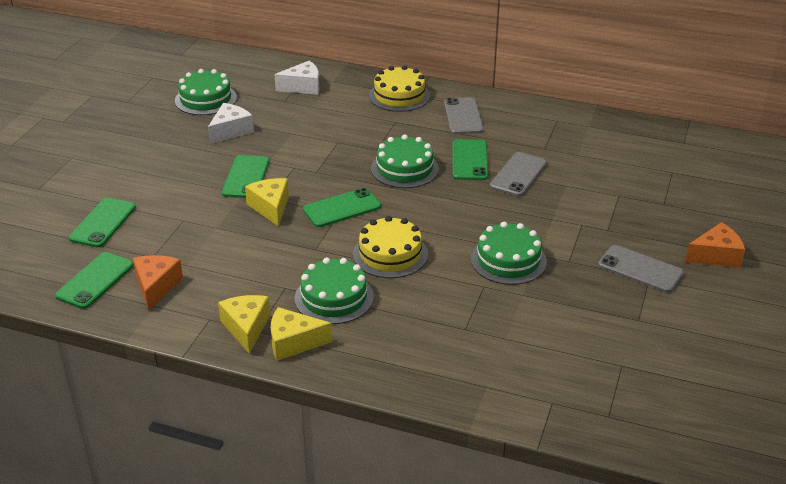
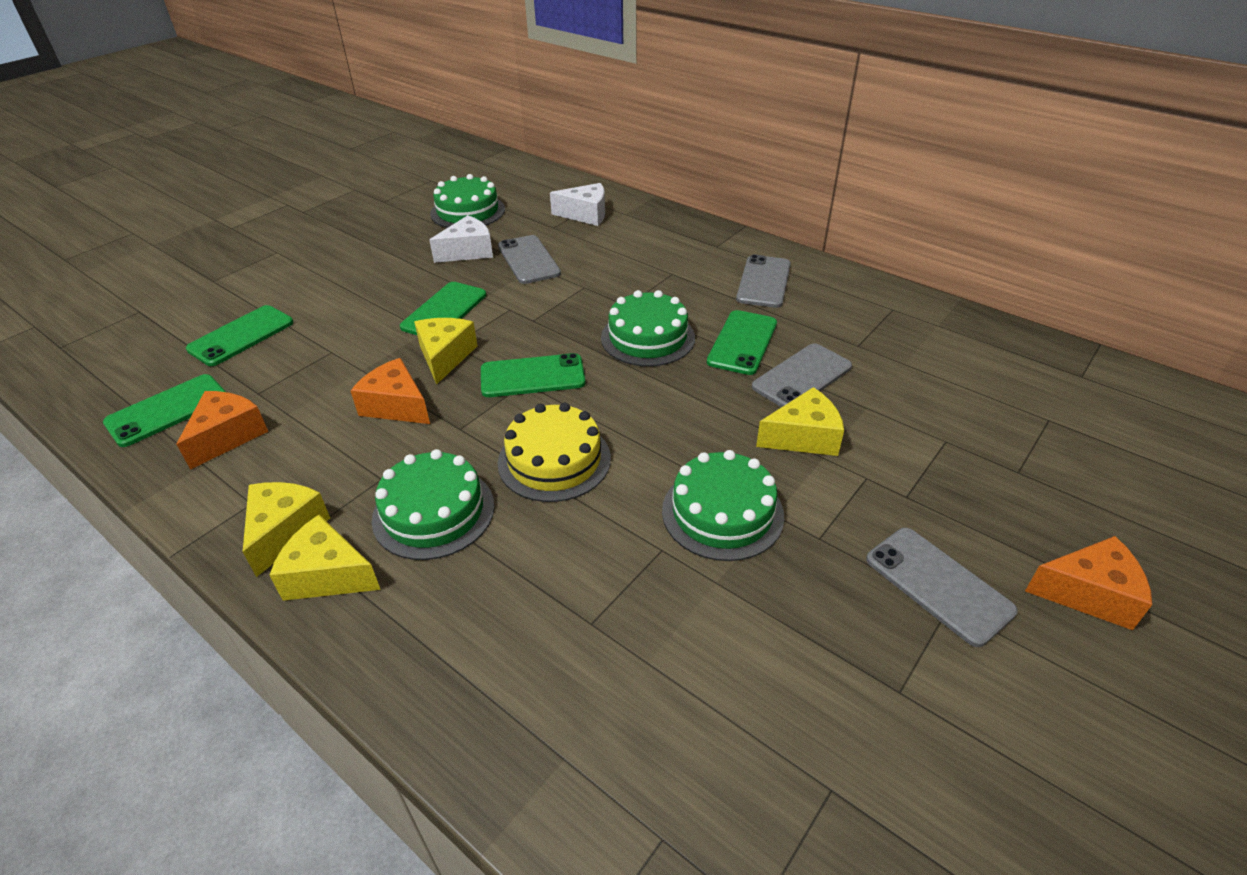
camera: 20 degrees right, 5 degrees up
yellow cake [369,65,430,112] -> none
none -> orange cheese [350,358,430,424]
none -> grey phone [498,235,561,284]
none -> yellow cheese [756,387,844,456]

